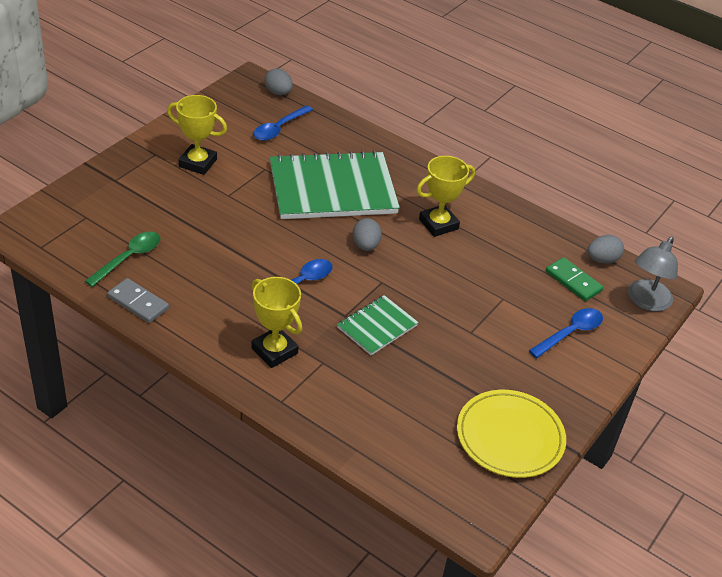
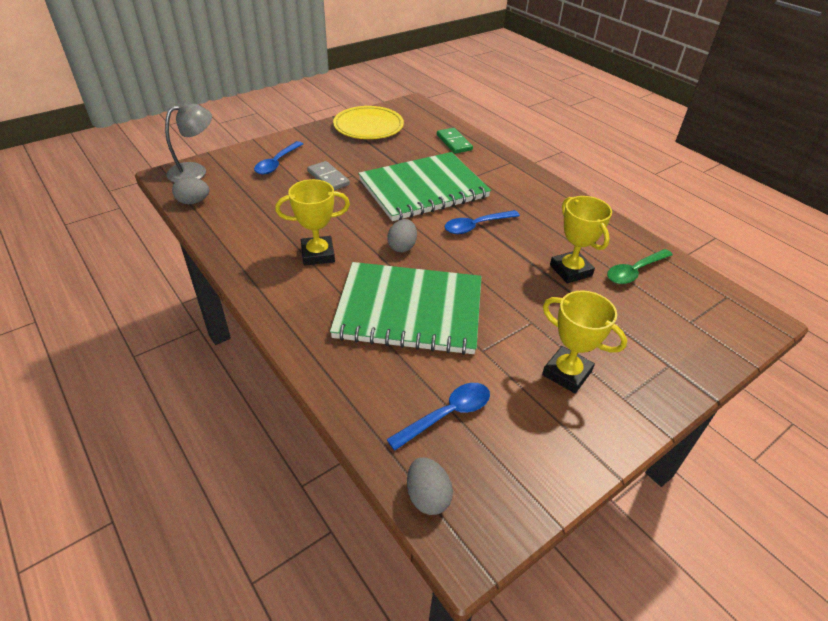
camera: 160 degrees left, 0 degrees up
grey domino [107,278,169,323] -> grey domino moved to [307,161,350,190]
yellow trophy [251,277,302,368] -> yellow trophy moved to [550,196,612,284]
green notebook [337,295,419,355] -> green notebook [358,152,491,221], size x2.02
blue spoon [529,308,603,358] -> blue spoon turned 45 degrees counterclockwise [254,141,303,175]
green domino [546,257,603,301] -> green domino moved to [437,128,473,154]

